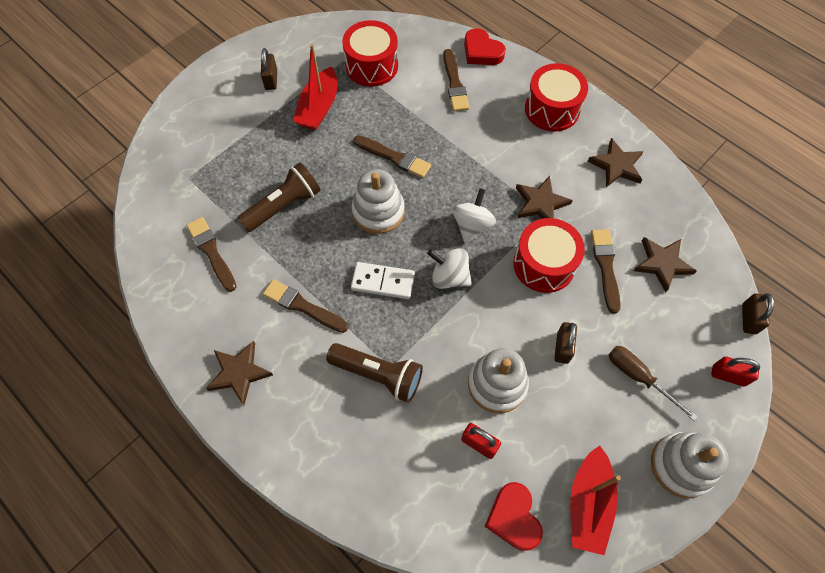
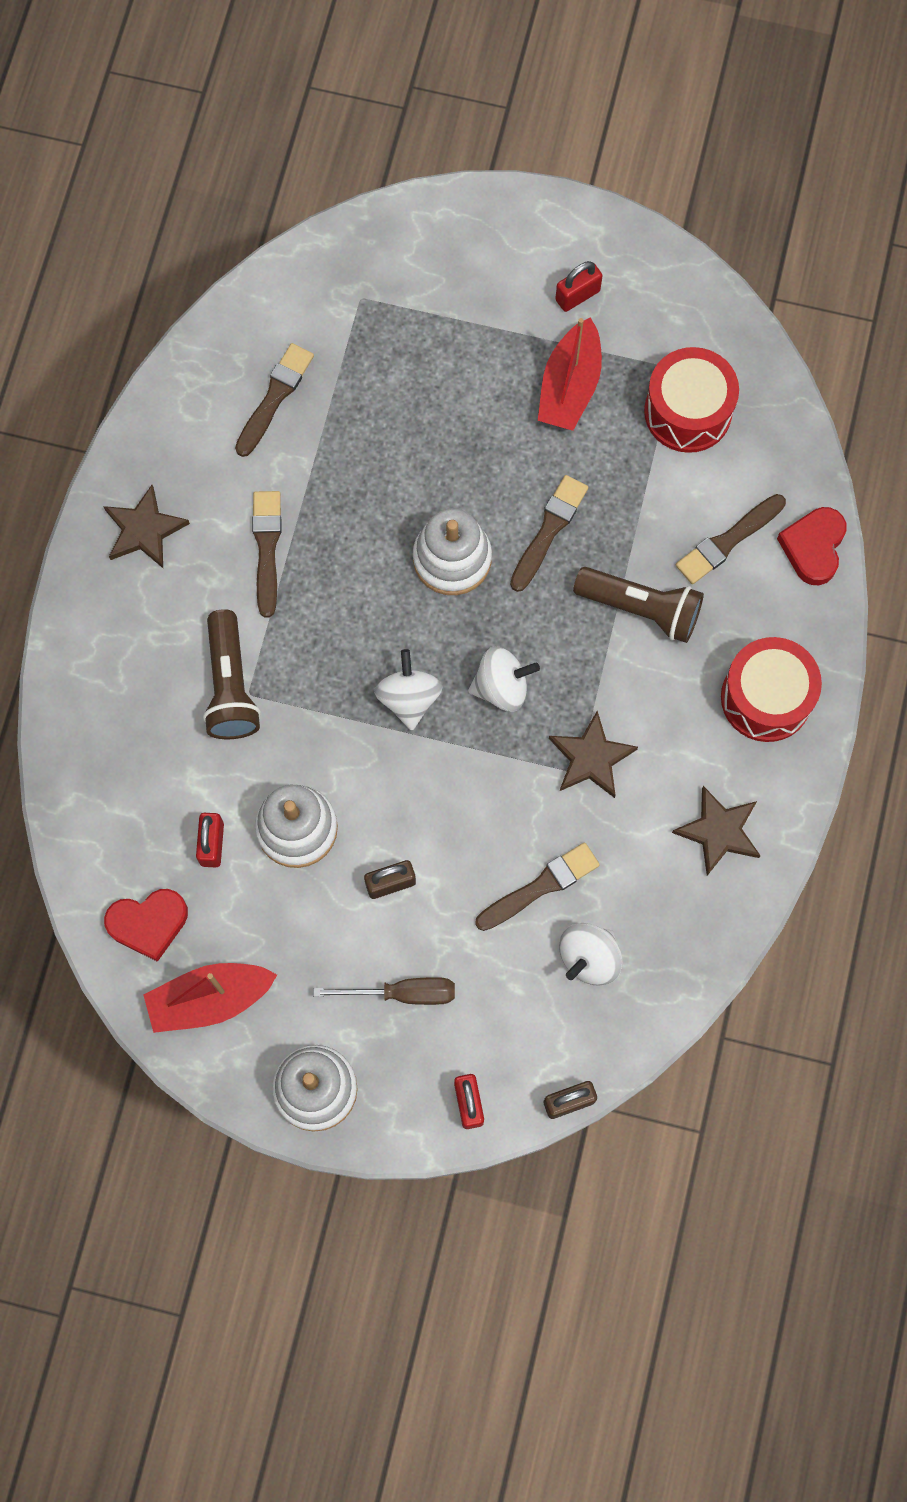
camera: 60 degrees right, 10 degrees up
brown flashlight [238,162,321,232] -> brown flashlight moved to [573,567,704,643]
brown padlock [261,48,277,90] -> red padlock [555,261,603,312]
red boat [293,44,337,130] -> red boat turned 60 degrees counterclockwise [538,317,602,431]
white domino [351,262,415,299] -> none
brown brush [354,135,431,178] -> brown brush turned 150 degrees counterclockwise [510,475,588,592]
red heart [484,482,543,551] -> red heart turned 150 degrees counterclockwise [104,889,188,962]
red drum [513,218,585,293] -> none
brown screwdriver [608,346,698,421] -> brown screwdriver turned 75 degrees clockwise [313,977,455,1005]
brown star [634,237,697,292] -> white spinning top [559,923,623,986]

